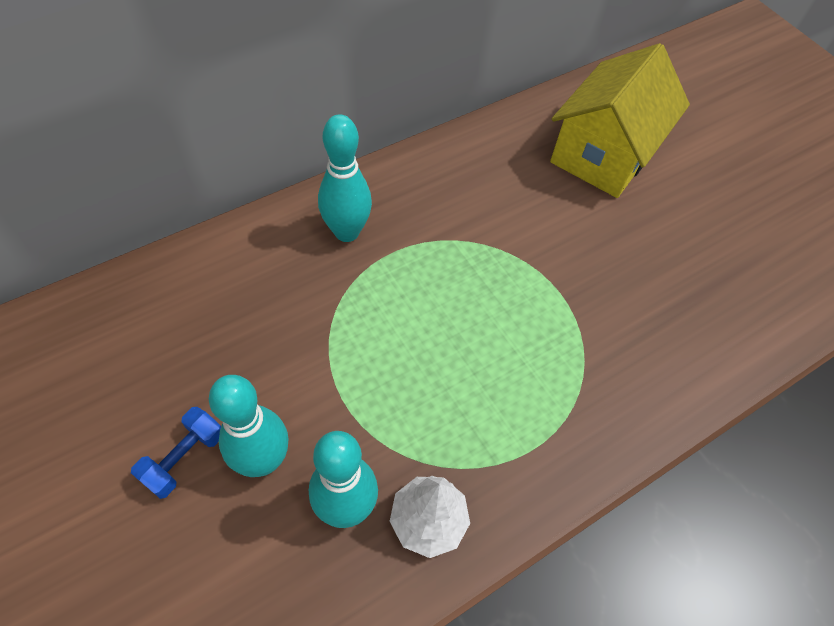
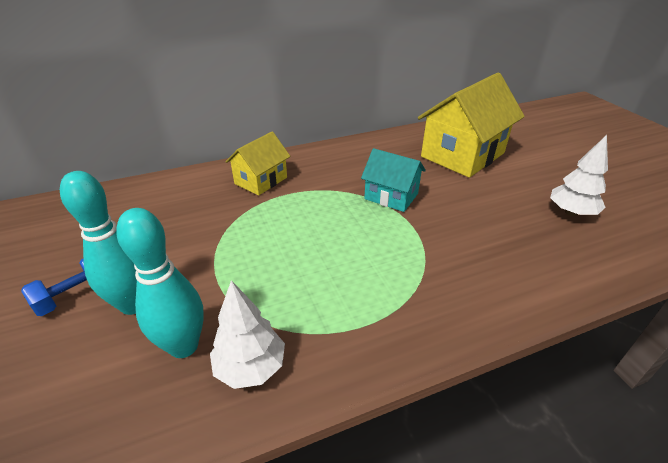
camera: 15 degrees right, 20 degrees down
turquoise bowling pin [318,114,372,242] -> yellow house [225,131,291,196]
none -> turquoise house [361,148,426,212]
none -> white tree [550,135,608,216]

